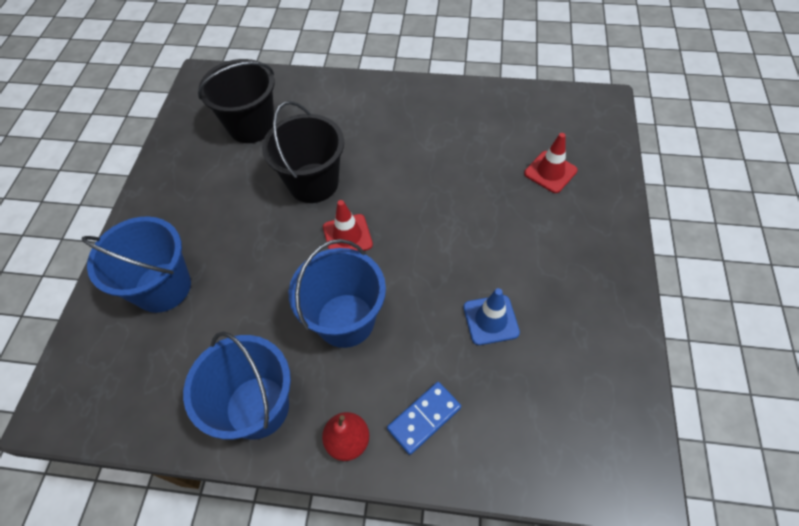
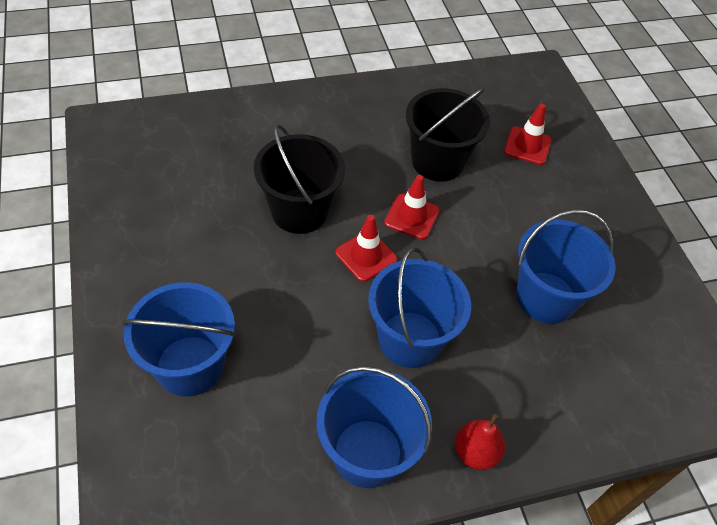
camera: 30 degrees left, 5 degrees down
black bucket [198,59,275,143] -> black bucket moved to [406,88,490,182]
blue domino [387,382,461,455] -> none
blue traffic cone [463,288,520,345] -> blue bucket [517,210,616,324]
none -> red traffic cone [384,175,439,240]

